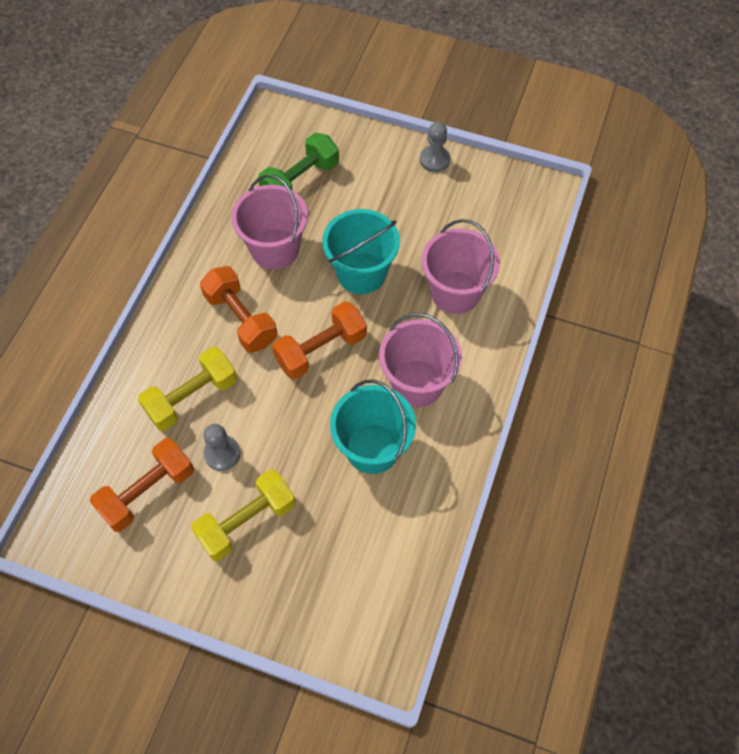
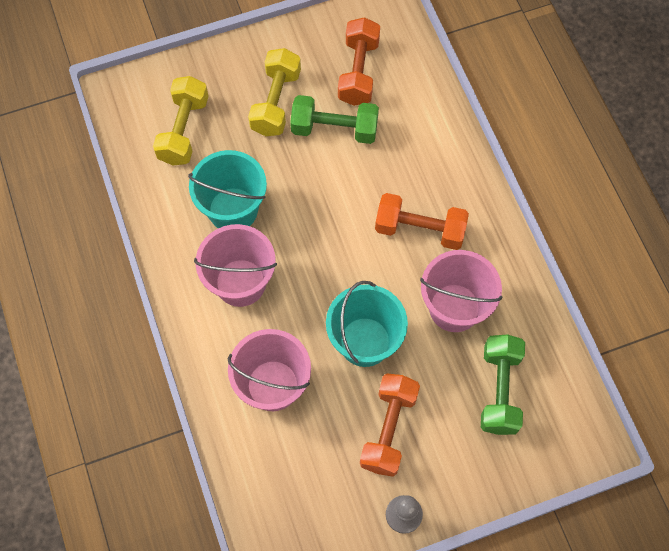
camera: 140 degrees right, 5 degrees up
yellow dumbbell [138,347,237,431] -> yellow dumbbell moved to [153,76,209,165]
grey pawn [203,424,241,471] -> green dumbbell [290,95,379,144]
orange dumbbell [272,301,367,379] -> orange dumbbell moved to [360,374,420,477]

